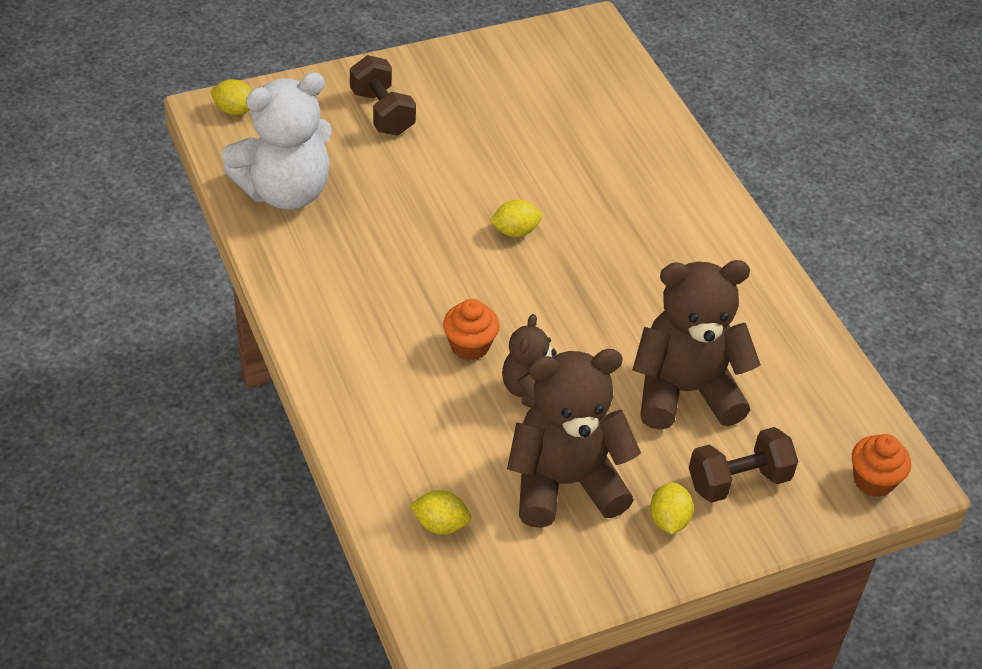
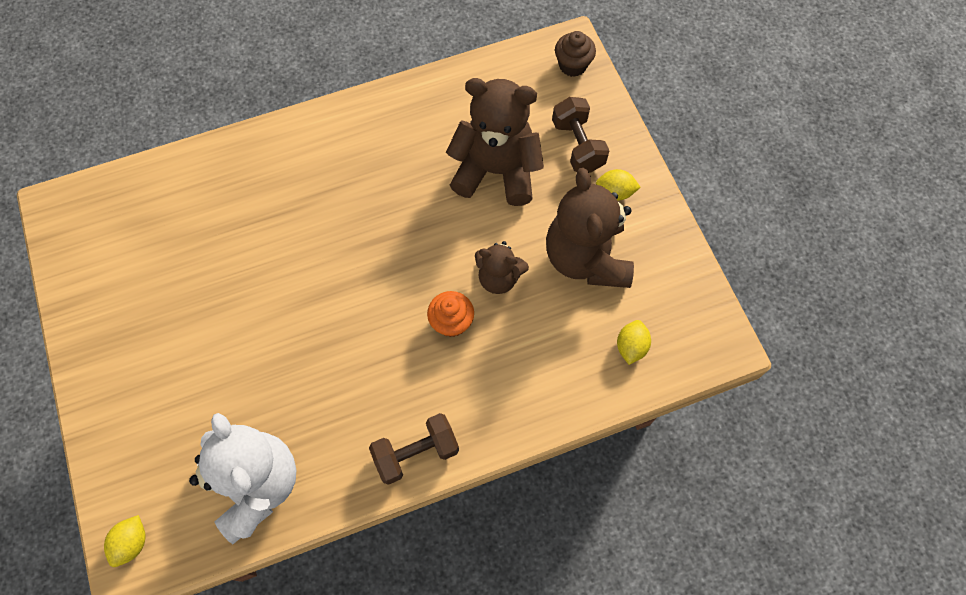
camera: 85 degrees left, 20 degrees up
brown dumbbell [350,55,416,136] -> brown dumbbell moved to [369,413,459,485]
yellow lemon [489,200,542,237] -> none
brown teddy bear [632,260,761,430] -> brown teddy bear turned 105 degrees clockwise [446,78,544,206]
orange cupcake [852,434,911,497] -> brown cupcake [555,31,596,77]

